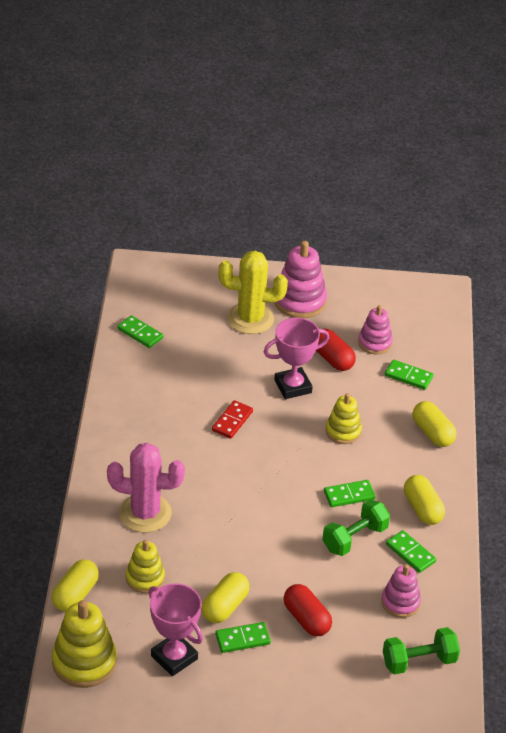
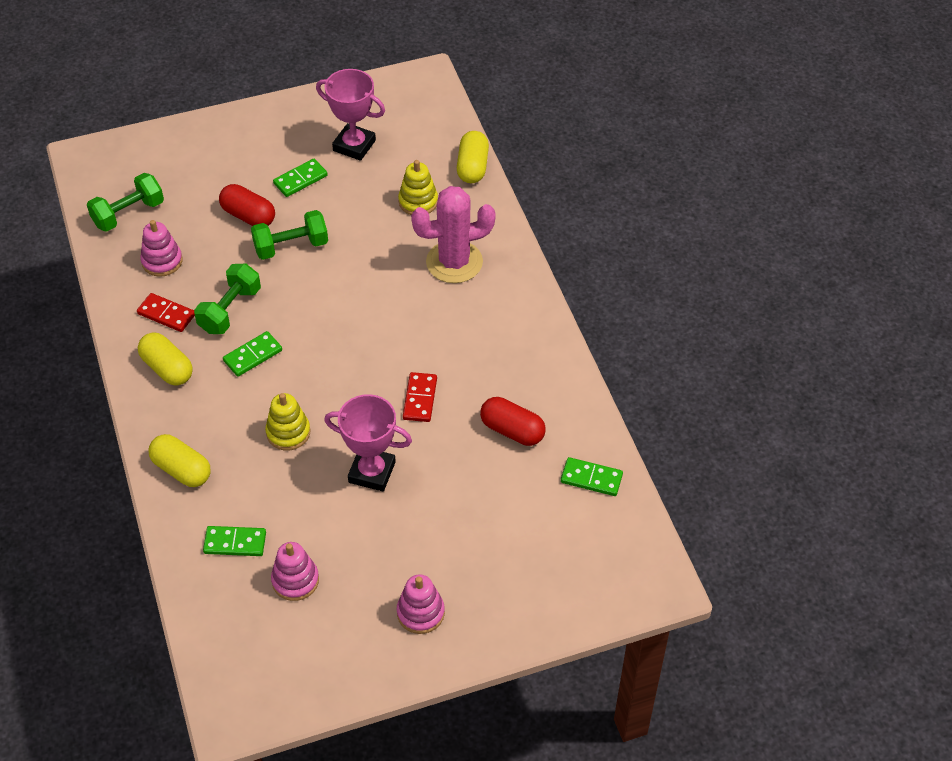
camera: 160 degrees right, 10 degrees up
yellow stacking toy [52,600,117,688] -> none
yellow capsule [202,572,250,623] -> none
yellow cactus [218,251,288,334] -> none
pink trophy [264,318,329,399] -> pink trophy turned 60 degrees clockwise [324,394,412,491]
pink stacking toy [274,241,327,318] -> pink stacking toy [397,574,445,634], size x0.63
red capsule [316,329,356,371] -> red capsule moved to [480,397,546,446]
green domino [386,530,436,573] -> red domino [137,293,195,332]
none -> green dumbbell [251,210,328,260]

